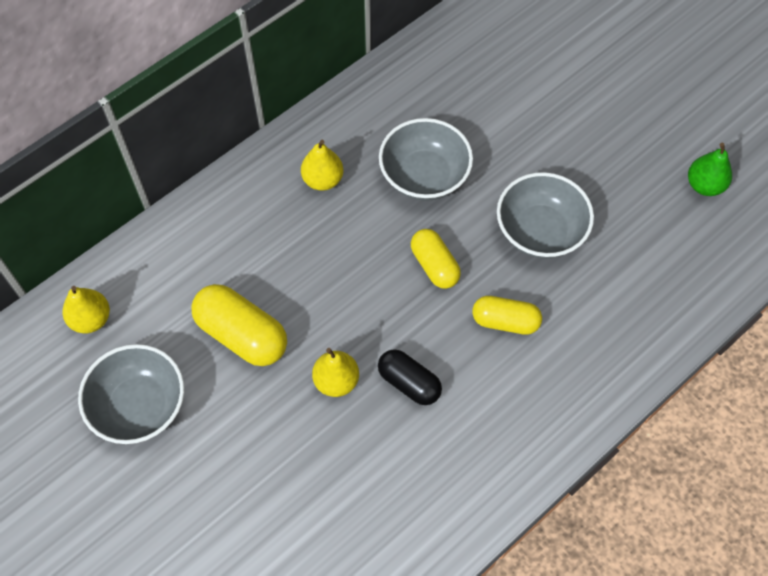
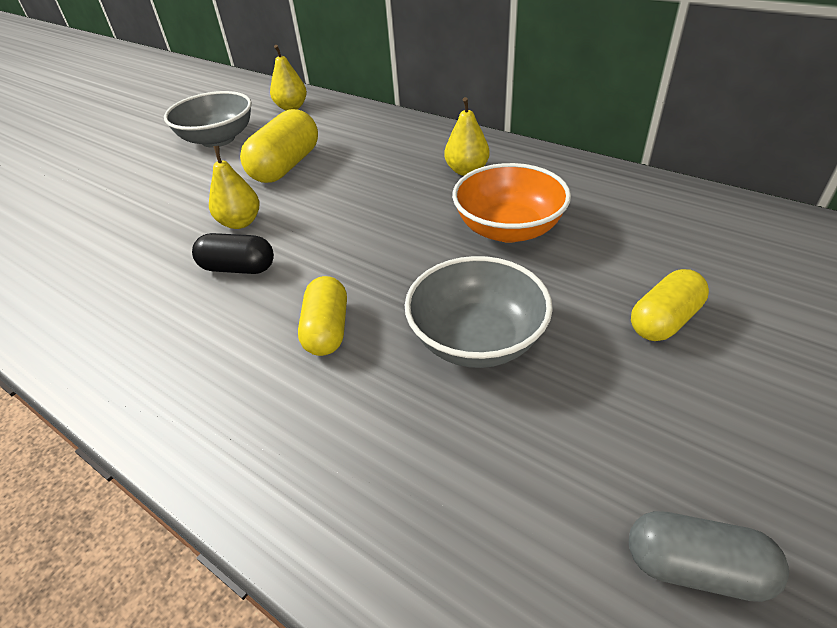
camera: 80 degrees right, 20 degrees down
black capsule [378,349,442,405] -> black capsule turned 75 degrees clockwise [192,233,274,274]
grey bowl [379,118,473,201] -> orange bowl [452,163,571,243]
yellow capsule [411,229,461,289] -> yellow capsule moved to [631,269,709,341]
green pear [688,143,732,196] -> grey capsule [629,511,789,602]

